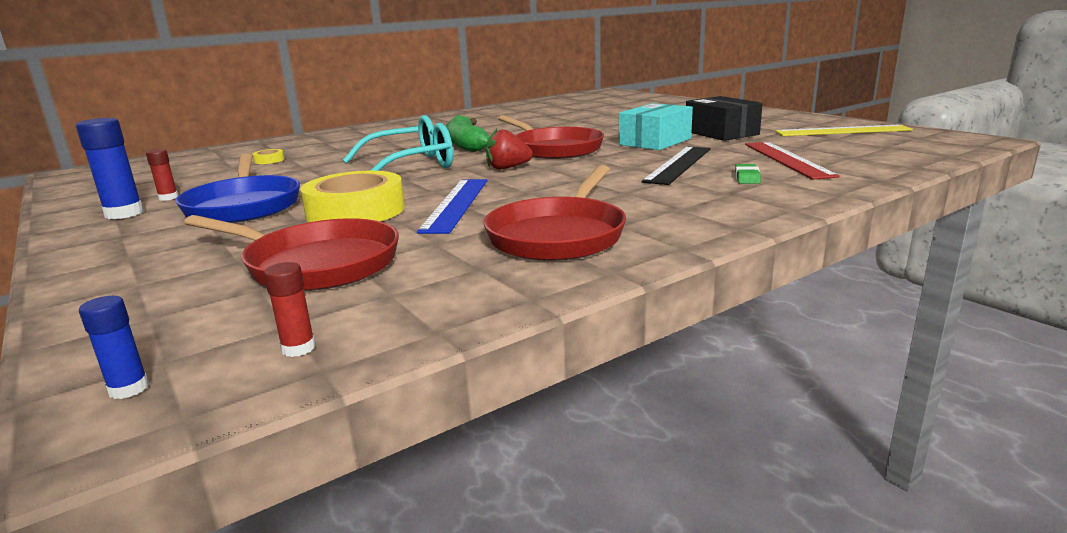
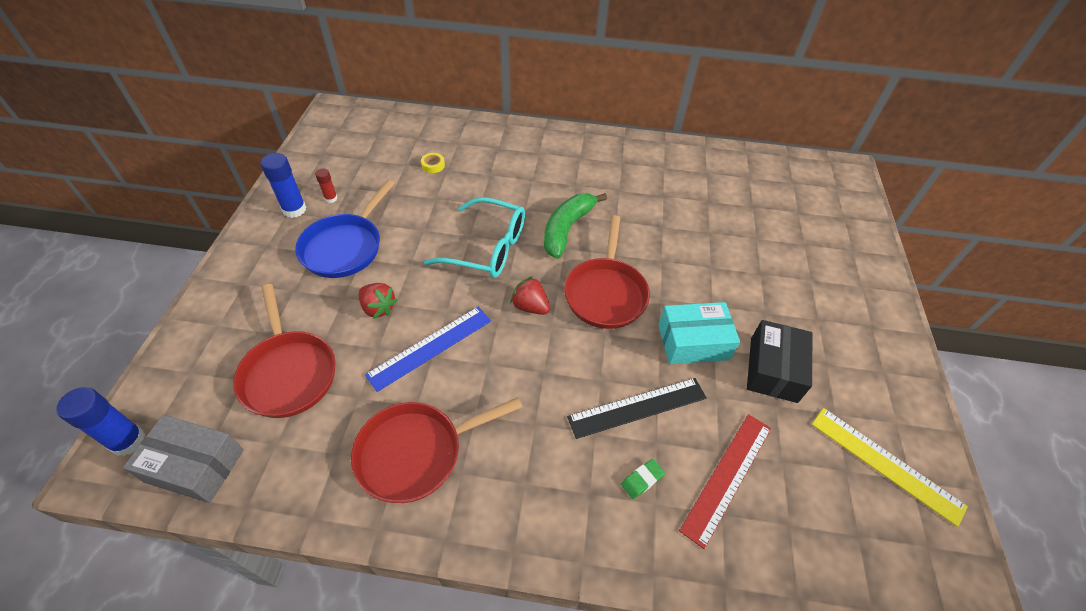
camera: 40 degrees right, 30 degrees up
blue glue stick [79,296,149,399] -> blue glue stick [56,387,145,456], size x1.81
red glue stick [264,262,316,357] -> grey box [123,415,244,503]
yellow tape [300,171,405,222] -> red strawberry [359,283,398,319]

